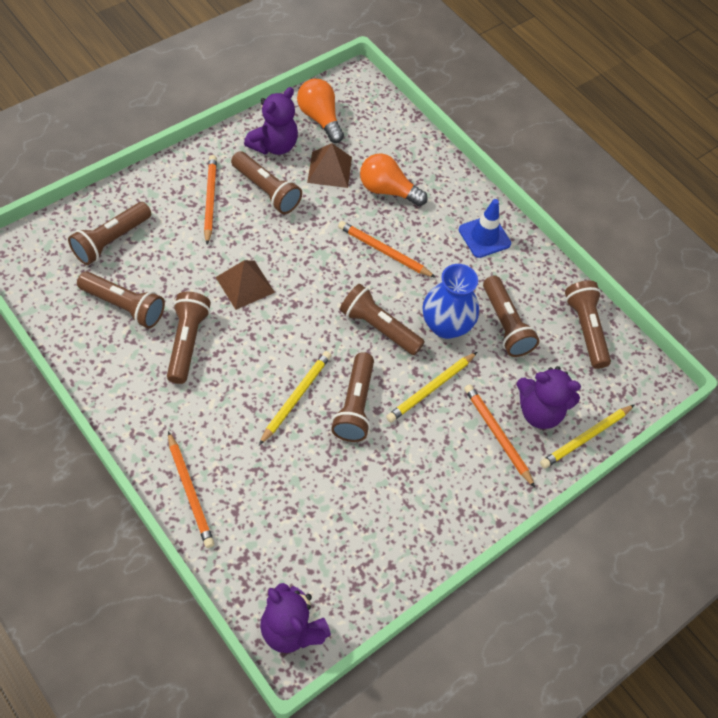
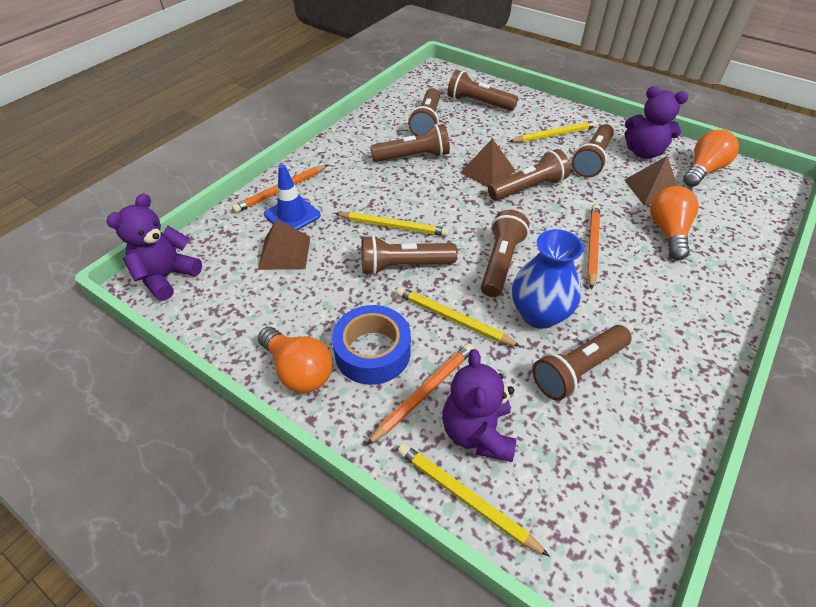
camera: 80 degrees right, 10 degrees down
orange pencil [204,155,217,245] -> yellow pencil [509,120,598,143]
blue traffic cone [459,199,511,258] -> blue traffic cone moved to [264,164,321,230]
brown flashlight [565,280,611,369] -> brown flashlight moved to [488,149,570,201]
none -> brown pyramid [258,219,310,270]
none -> orange light bulb [258,327,332,393]
none -> blue tape [332,305,411,385]

